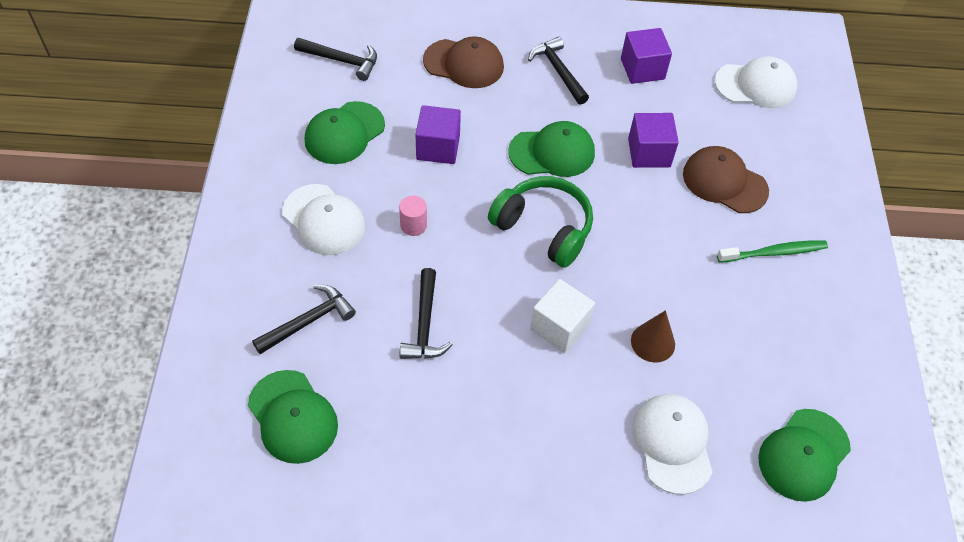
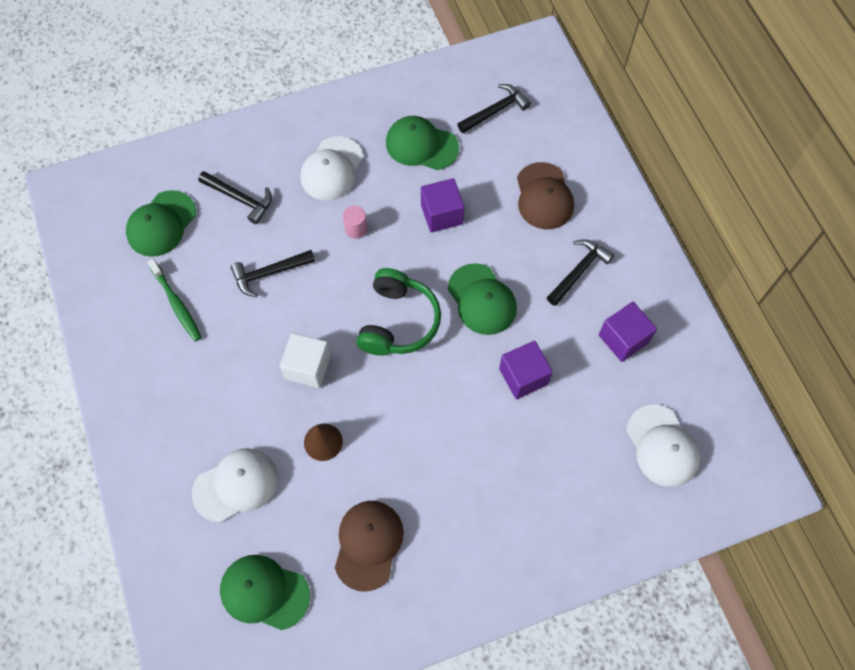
camera: 70 degrees right, 10 degrees up
black hammer [294,38,377,81] -> black hammer turned 120 degrees counterclockwise [457,84,531,133]
brown cap [683,146,769,213] -> brown cap moved to [335,501,404,592]
green toothbrush [717,240,828,263] -> green toothbrush moved to [147,259,202,342]

